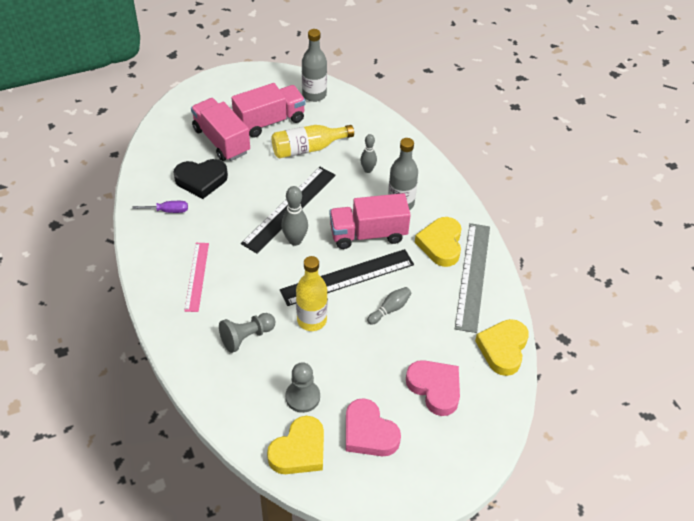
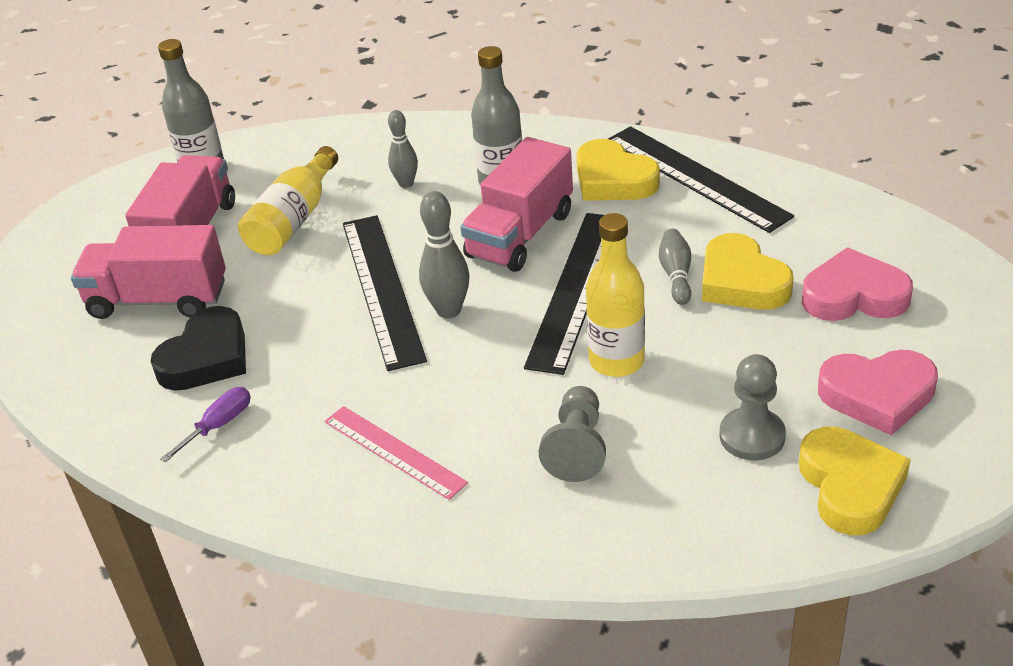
camera: 45 degrees left, 10 degrees down
grey ruler [455,223,490,333] -> black ruler [608,126,794,233]
yellow heart [475,319,529,376] -> yellow heart moved to [702,233,794,310]

